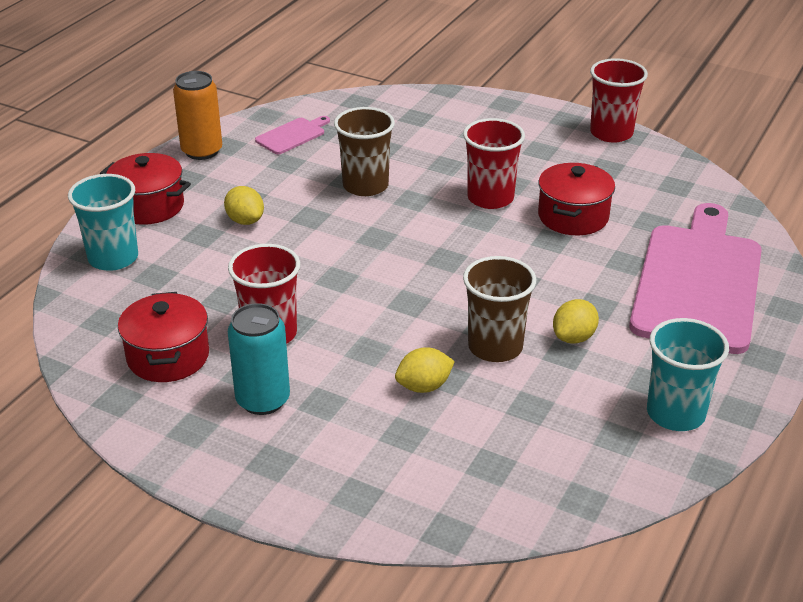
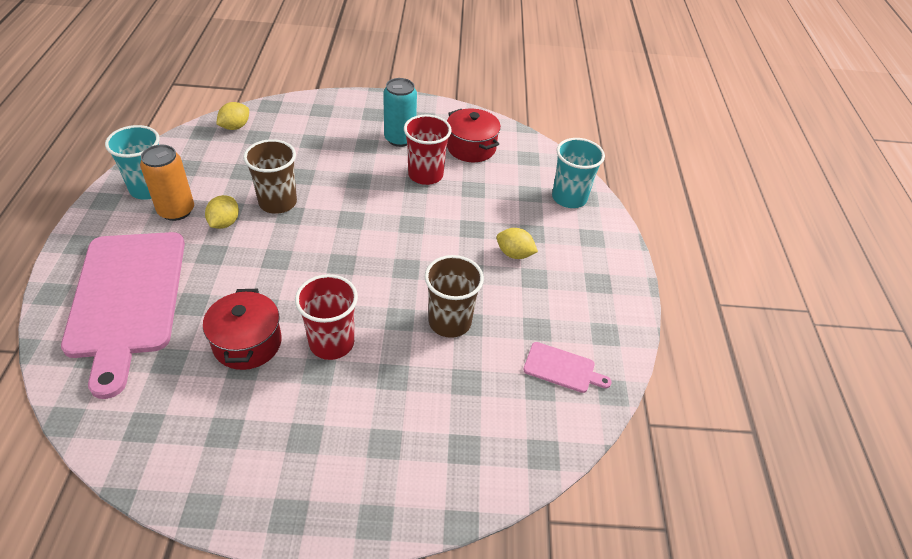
camera: 150 degrees right, 10 degrees up
red pot [100,153,191,225] -> none
orange can [173,71,222,160] -> orange can moved to [140,145,194,221]
pink cutting board [255,116,330,154] -> pink cutting board turned 90 degrees counterclockwise [523,342,612,393]
yellow lemon [395,347,455,393] -> yellow lemon moved to [216,102,249,130]
red cup [590,58,648,143] -> none

